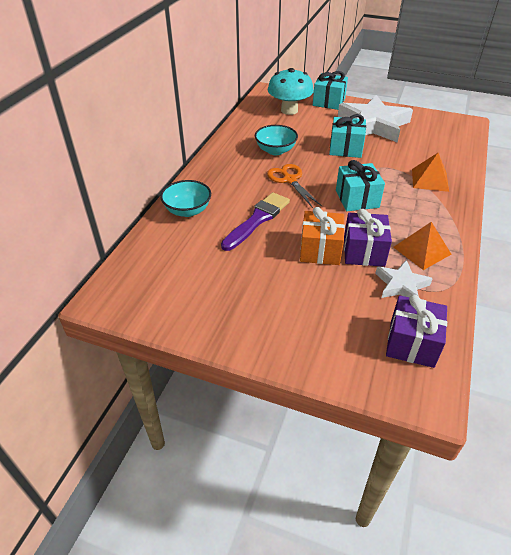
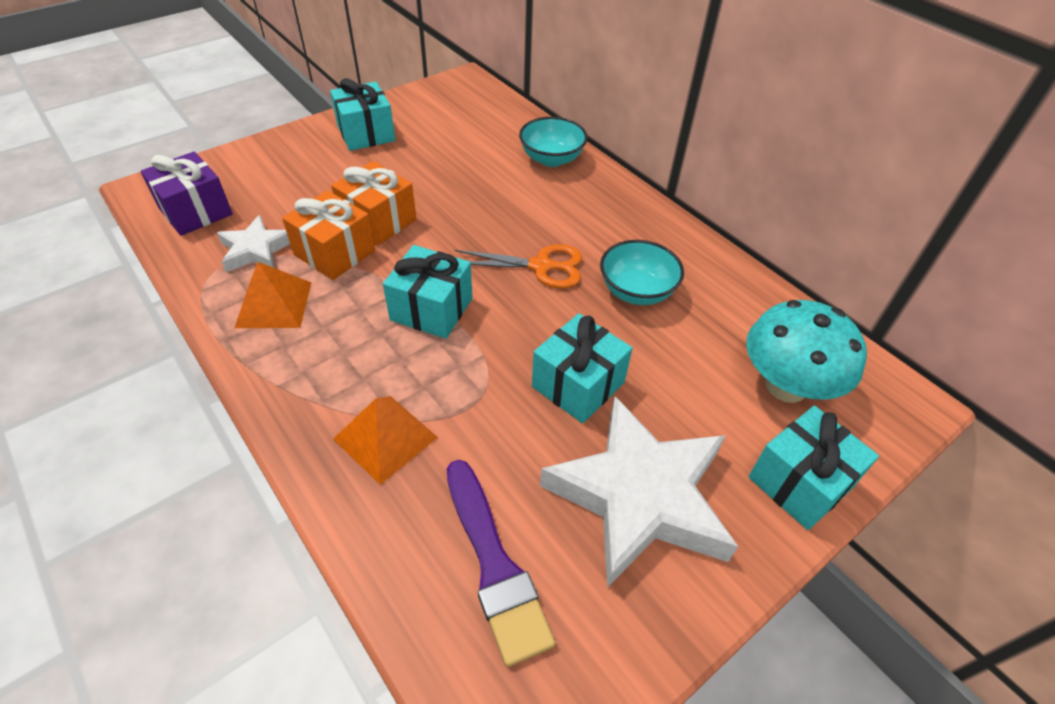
camera: 120 degrees right, 5 degrees up
purple brush [221,192,290,251] -> purple brush moved to [447,460,555,667]
purple gift [344,209,392,267] -> orange gift [282,190,375,280]
none -> turquoise gift [330,78,395,151]

